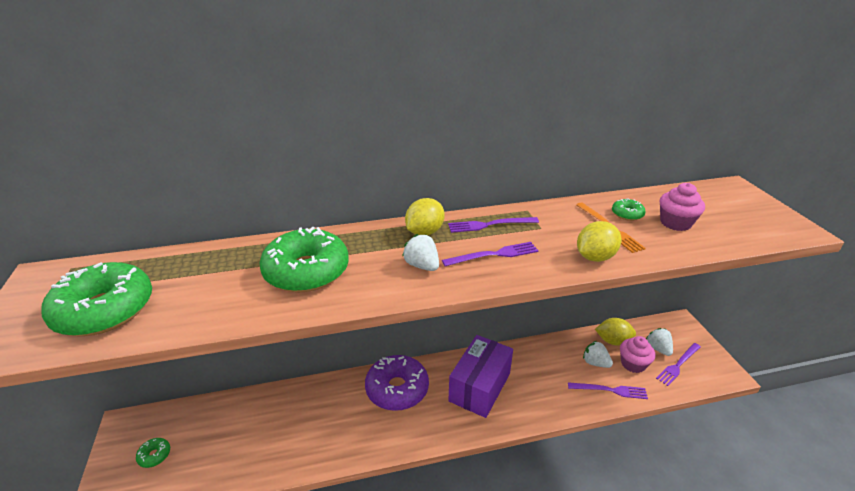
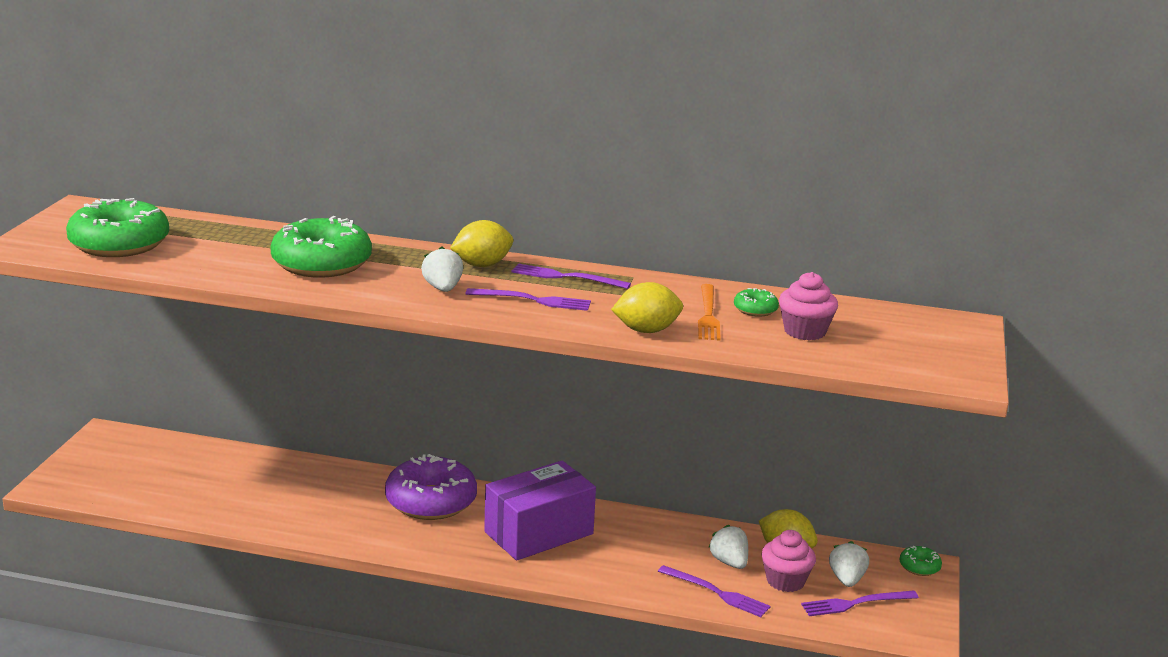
camera: 25 degrees right, 10 degrees down
green donut [136,438,170,468] -> green donut moved to [899,546,942,576]

